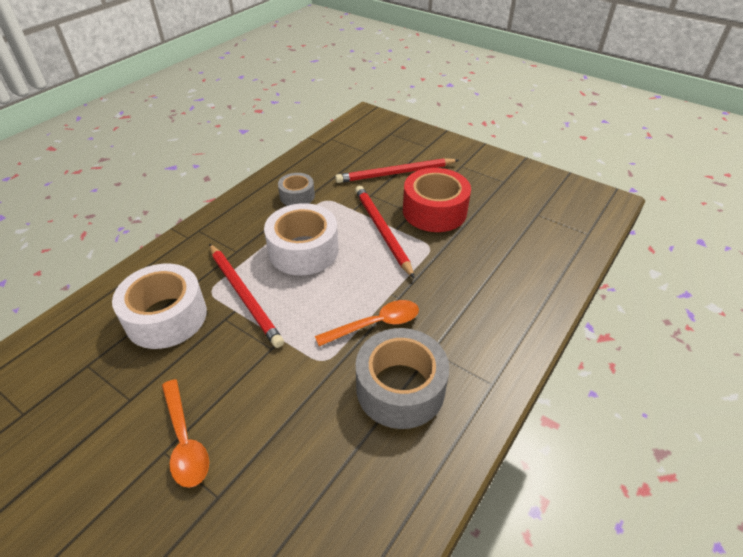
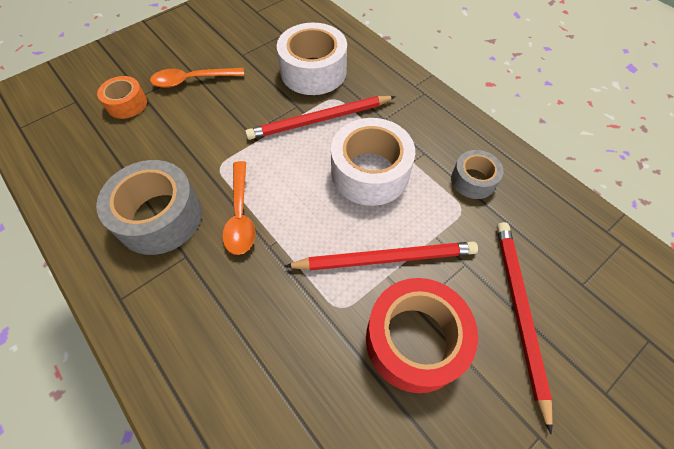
camera: 105 degrees right, 15 degrees up
none -> orange tape [97,76,147,119]

